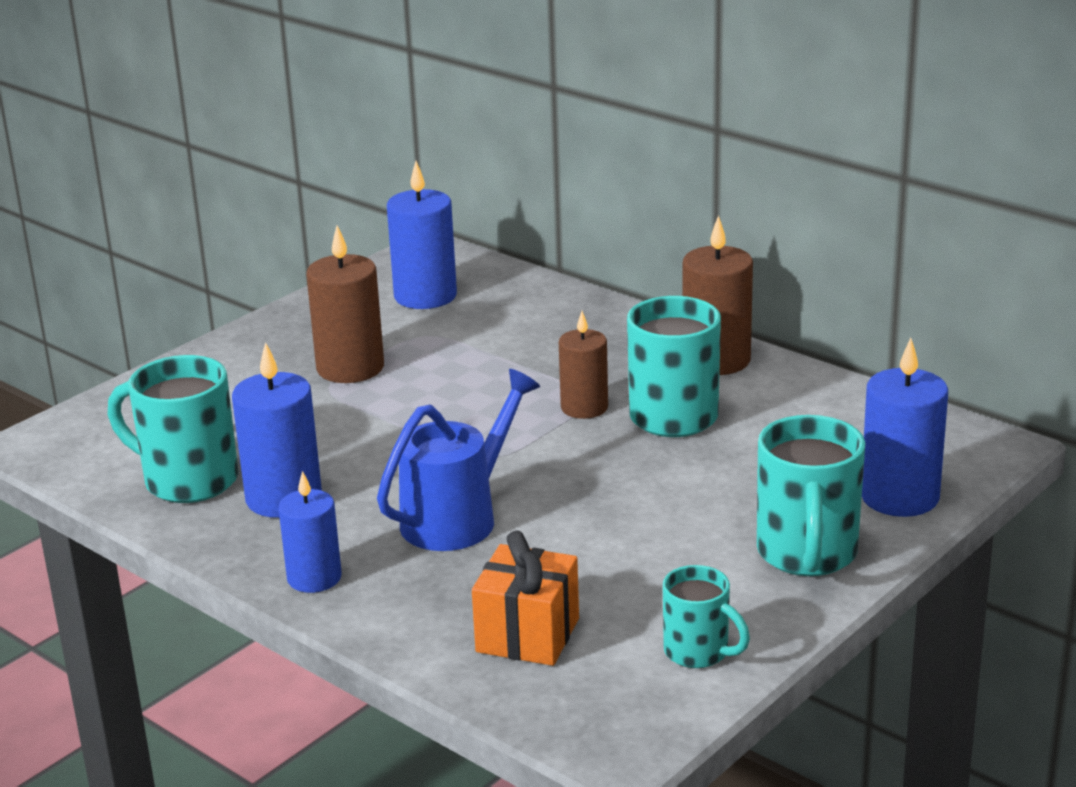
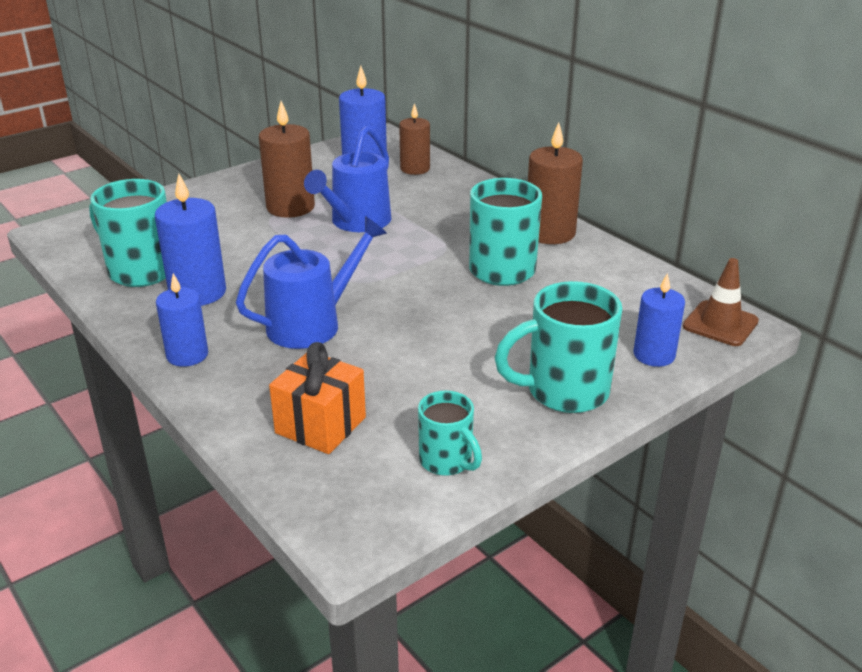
camera: 10 degrees right, 5 degrees up
brown candle [559,311,608,419] -> brown candle moved to [399,103,430,175]
turquoise mug [757,415,865,576] -> turquoise mug turned 60 degrees clockwise [495,281,622,413]
blue candle [862,338,948,517] -> blue candle [634,273,685,367], size x0.67
none -> blue watering can [304,126,391,232]
none -> brown traffic cone [683,258,759,346]

